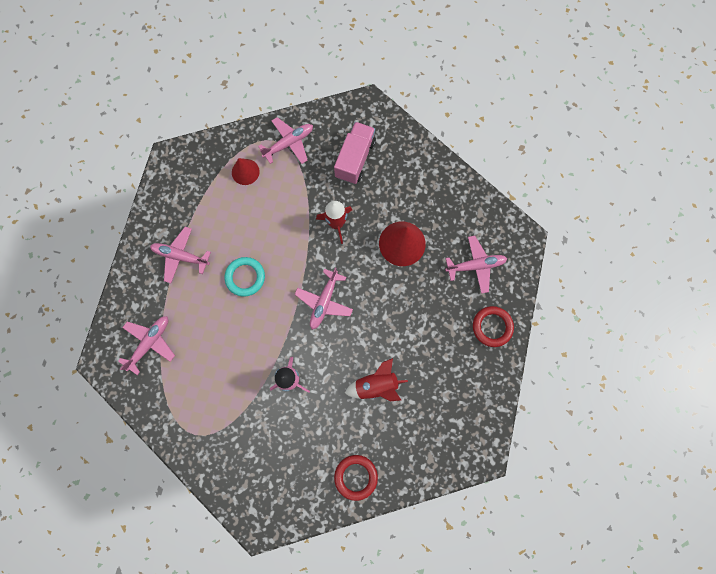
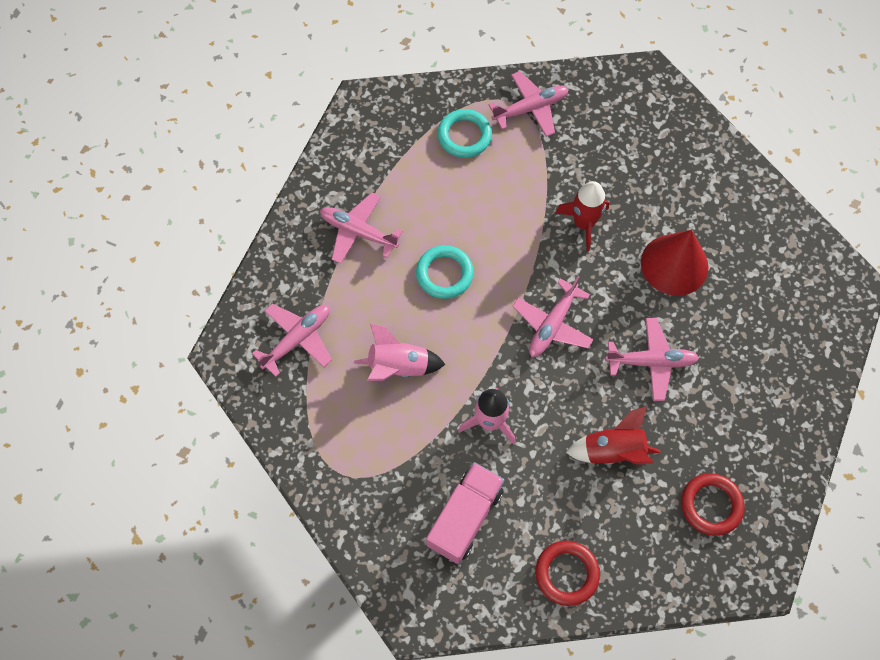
camera: 10 degrees right, 10 degrees down
red cone [232,158,260,185] -> turquoise ring [437,109,492,158]
pink truck [334,122,376,184] -> pink truck moved to [426,462,504,564]
pink plane [445,236,507,294] -> pink plane moved to [605,318,699,401]
red ring [473,306,514,347] -> red ring moved to [681,473,744,536]
none -> pink rocket [354,323,445,381]

